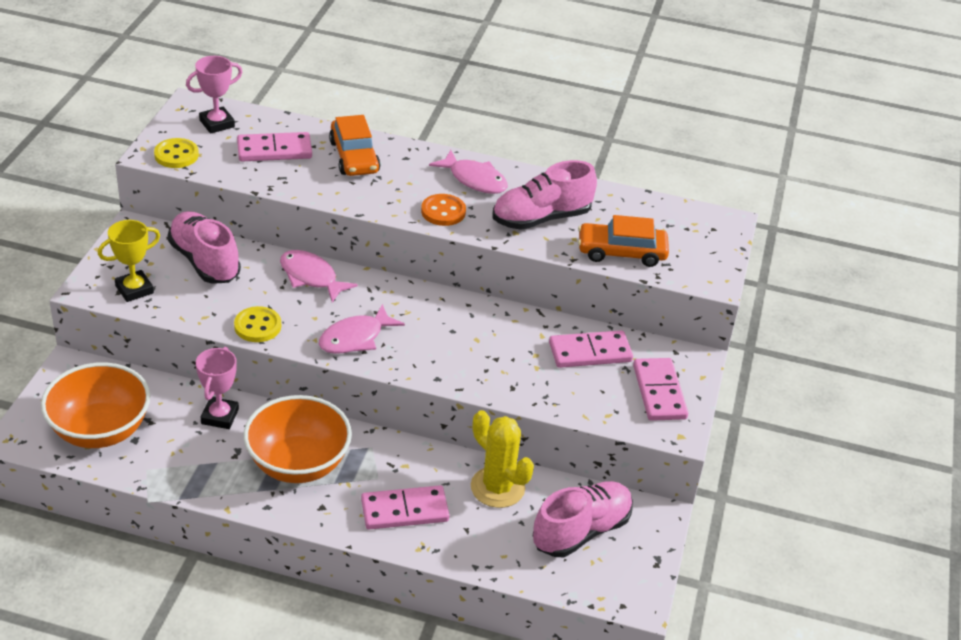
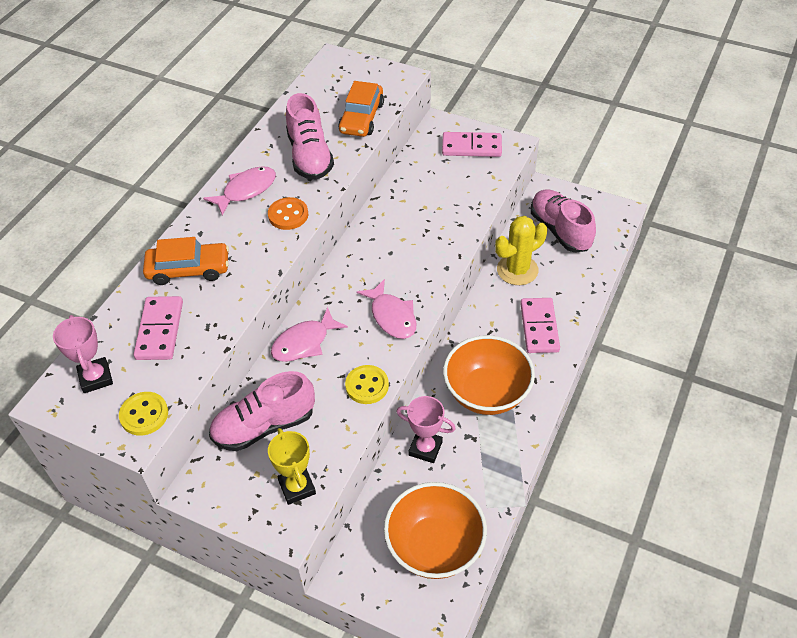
camera: 75 degrees left, 10 degrees up
pink domino [549,330,633,368] -> none

